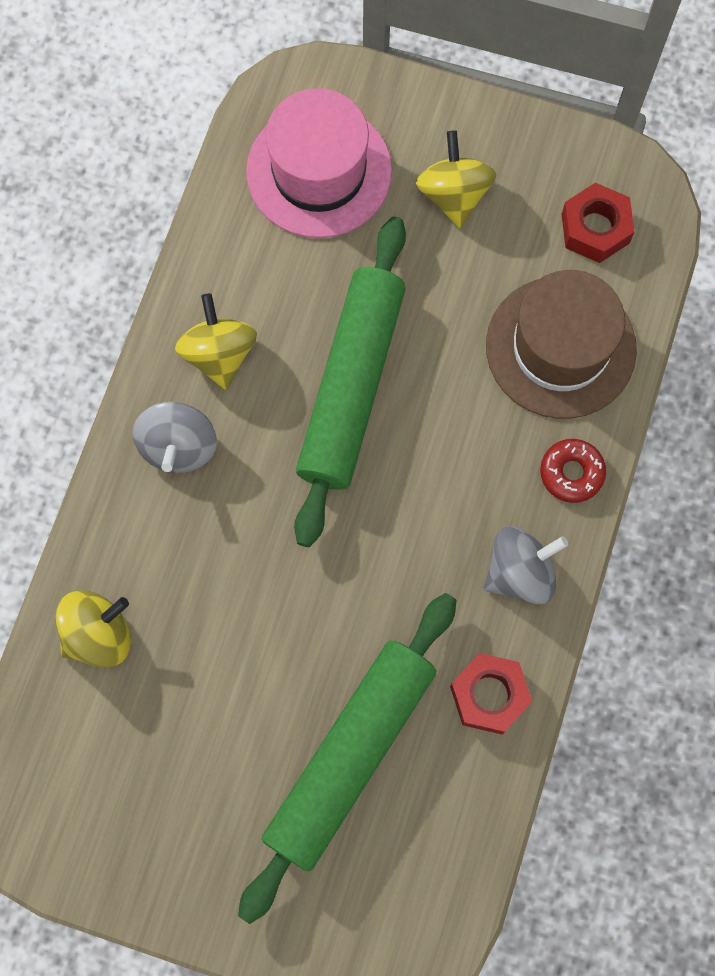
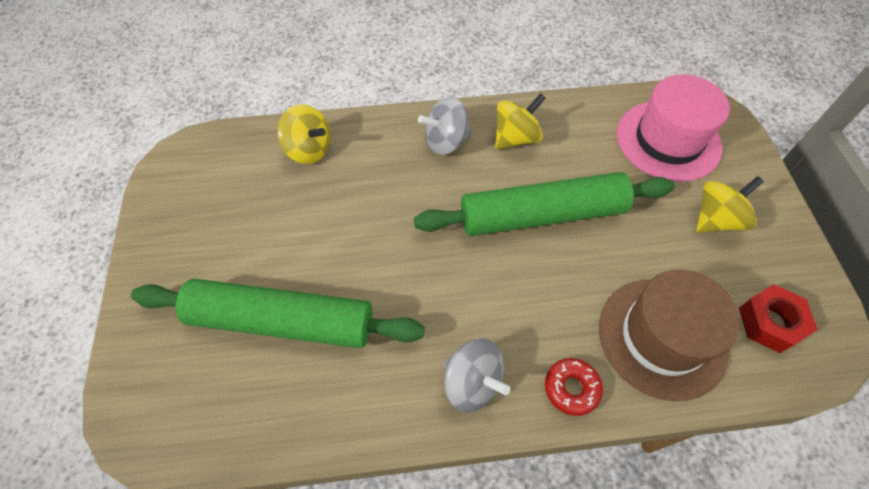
camera: 65 degrees right, 15 degrees down
red nut [450,653,532,734] -> none

